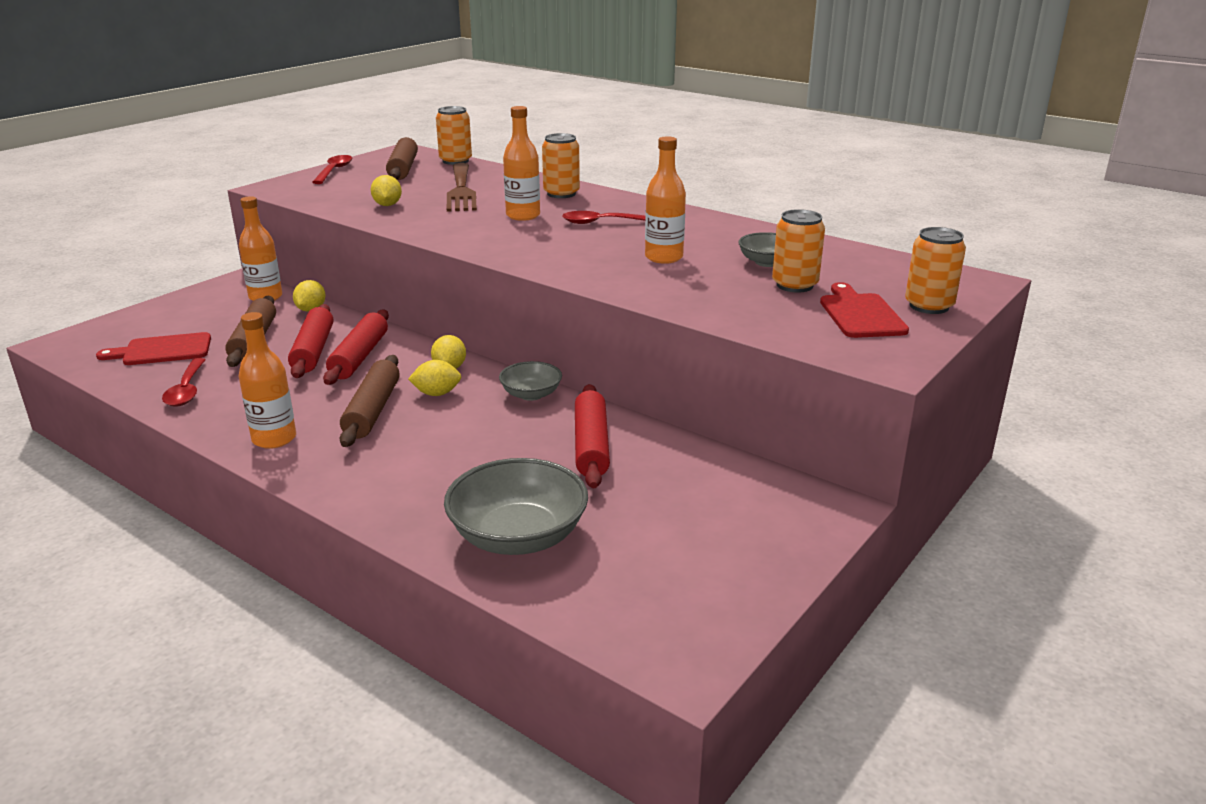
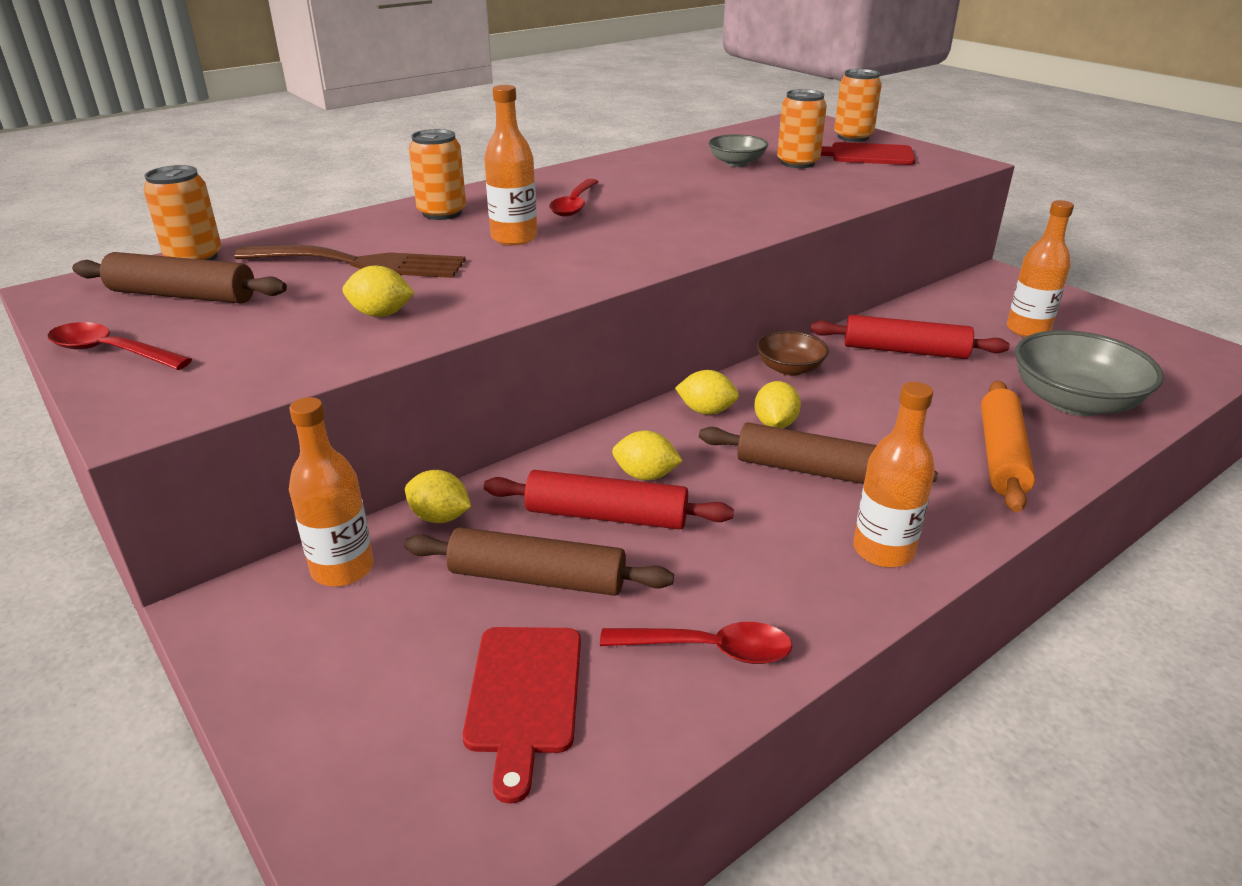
camera: 75 degrees left, 5 degrees up
red rolling pin [323,309,389,385] -> yellow lemon [612,430,683,480]
grey bowl [499,361,562,401] -> brown bowl [757,331,829,376]
orange bottle [645,136,686,264] -> orange bottle moved to [1007,200,1074,337]
none -> orange rolling pin [981,381,1035,512]

